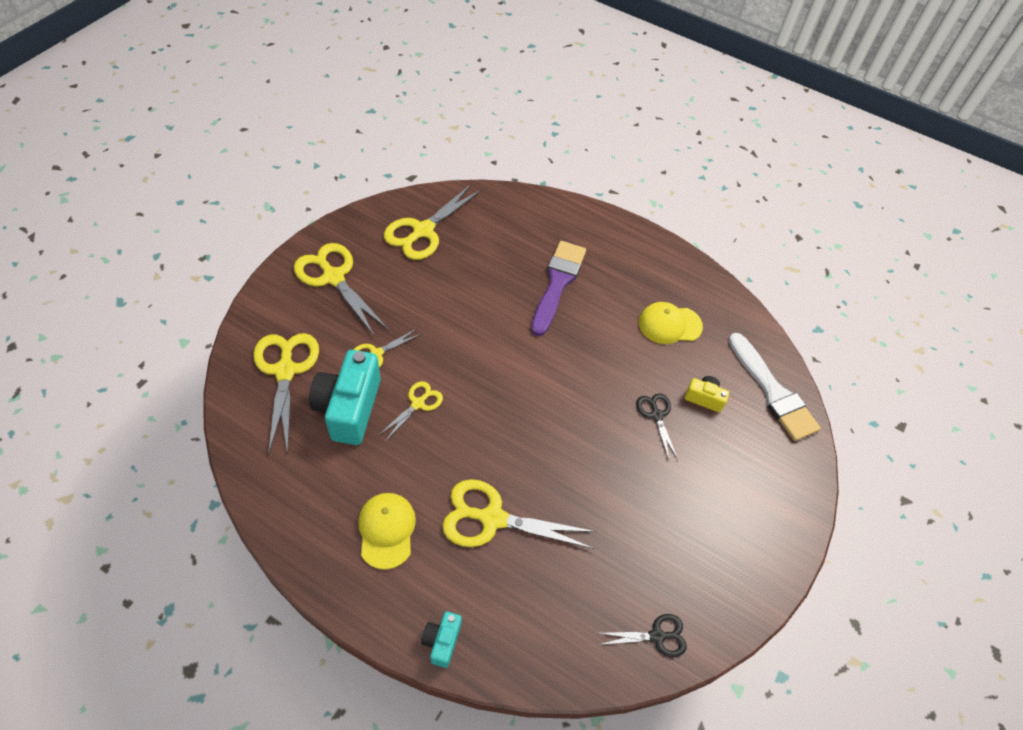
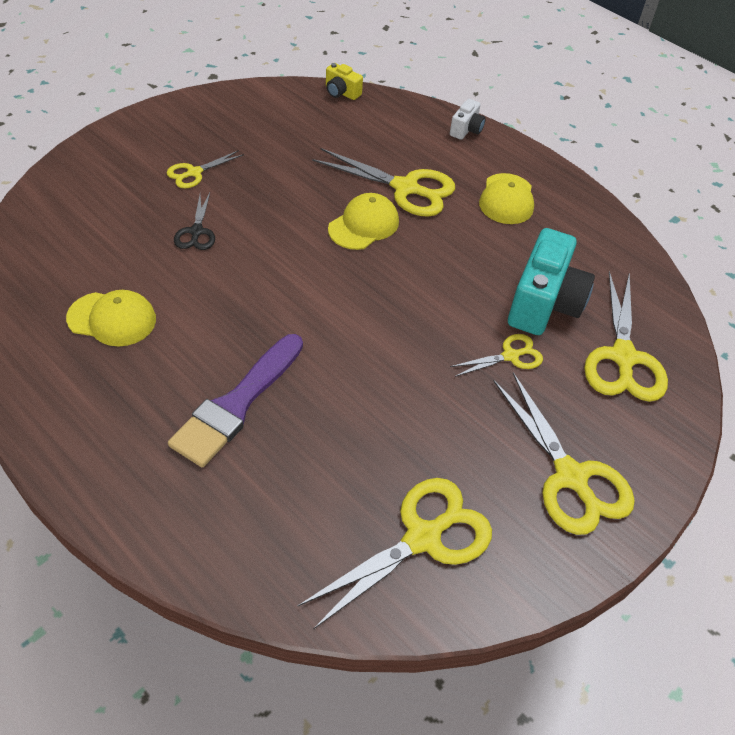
camera: 165 degrees left, 5 degrees down
yellow scissors [379,381,443,442] -> yellow scissors moved to [166,150,244,188]
turquoise camera [421,611,462,668] -> white camera [450,99,486,140]
black scissors [599,614,687,657] -> none
yellow camera [685,376,729,412] -> yellow camera moved to [326,63,363,100]
white brush [729,333,821,441] -> none
none -> yellow cap [328,193,399,250]

